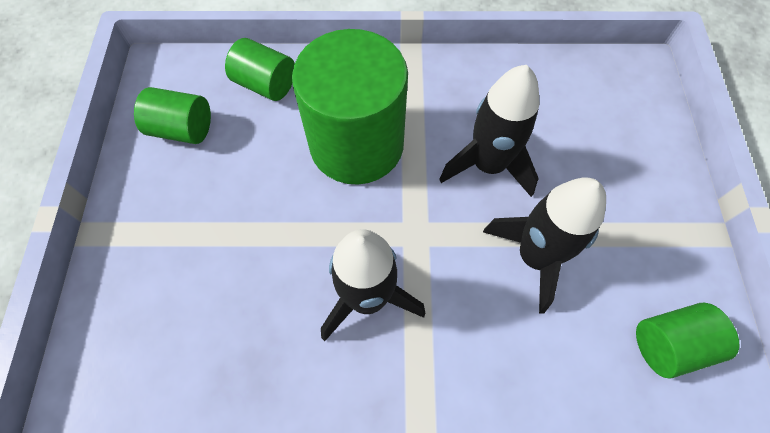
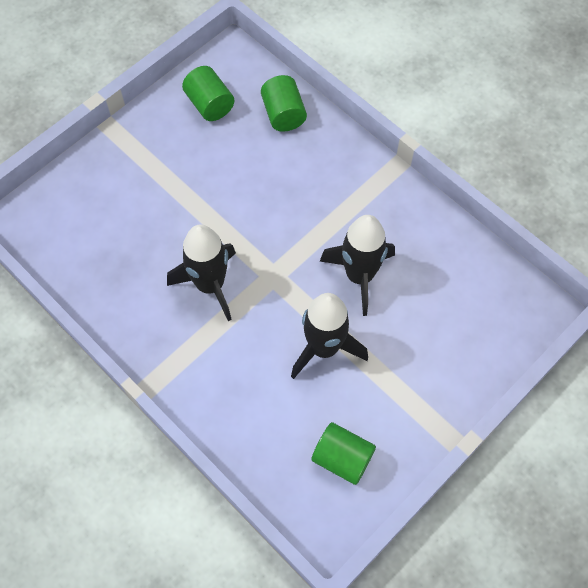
camera: 45 degrees right, 0 degrees up
green cylinder [292,29,408,185] -> none

